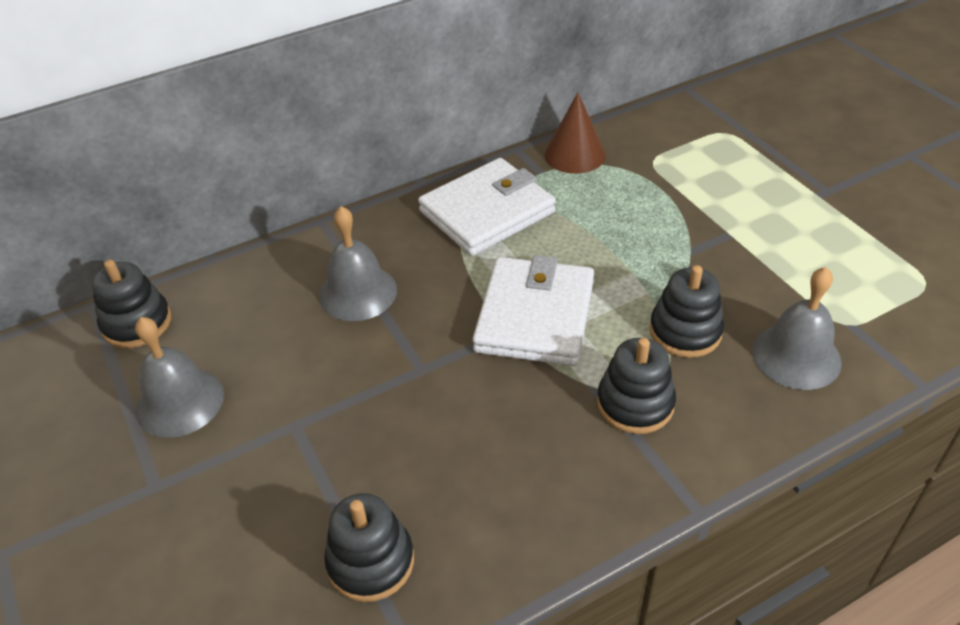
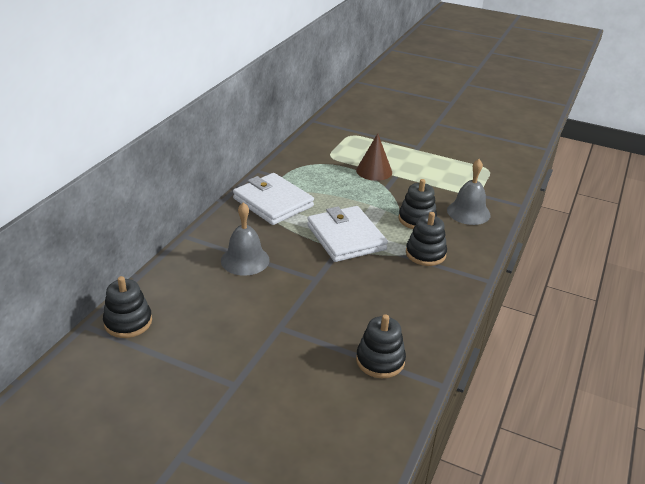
camera: 40 degrees left, 10 degrees down
grey bell [135,317,224,438] -> none
white wallet [418,158,556,256] -> white wallet turned 60 degrees counterclockwise [233,173,314,225]
brown cone [544,92,606,174] -> brown cone moved to [356,133,392,181]

